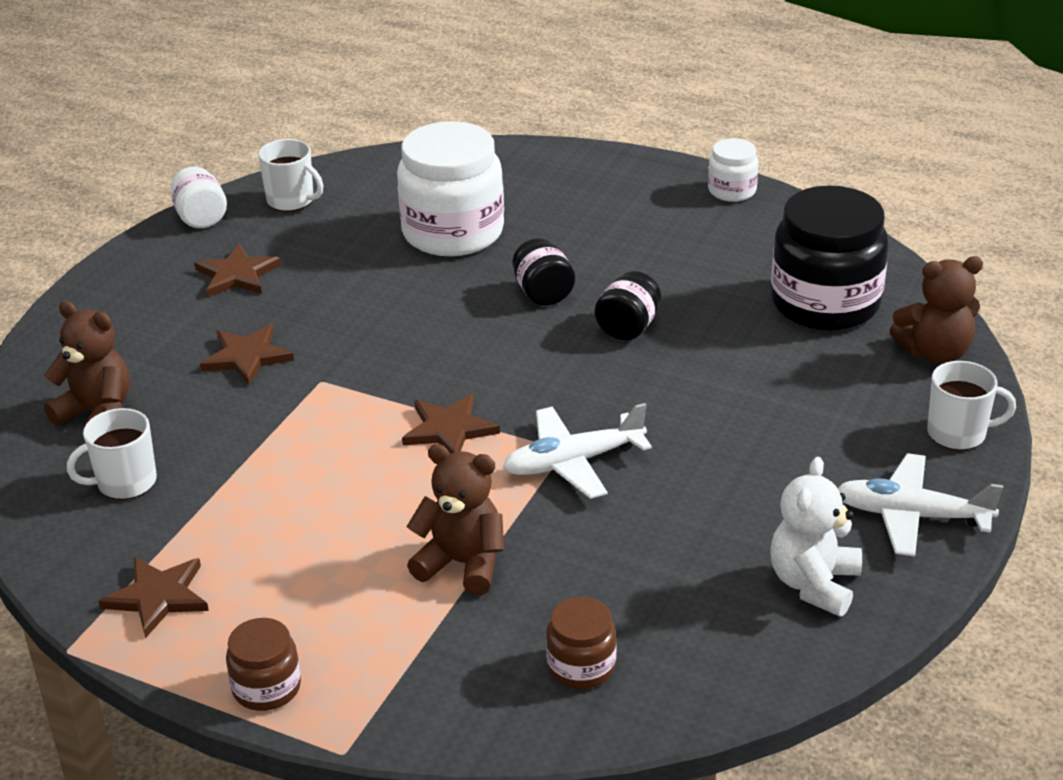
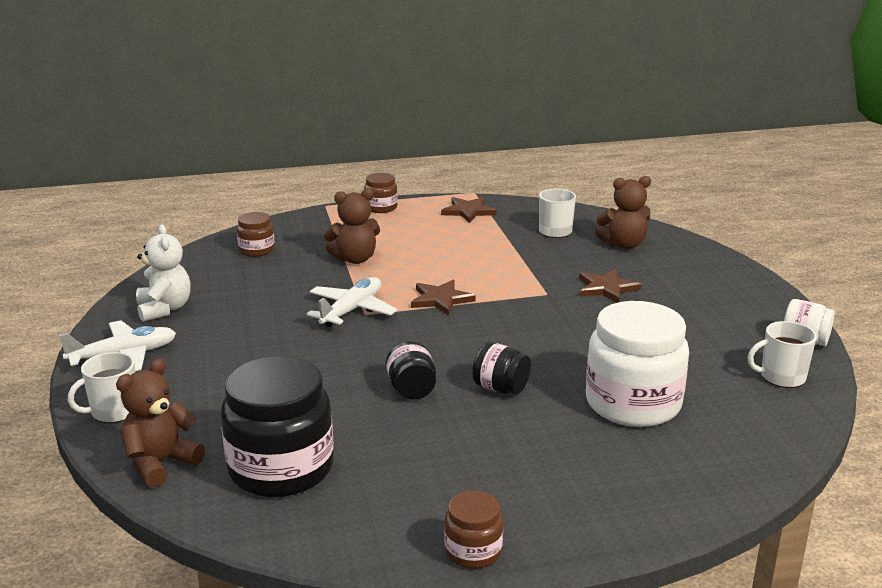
camera: 140 degrees right, 10 degrees down
brown star [194,244,281,297] -> none
white jar [708,138,758,202] -> brown jar [444,491,503,569]

